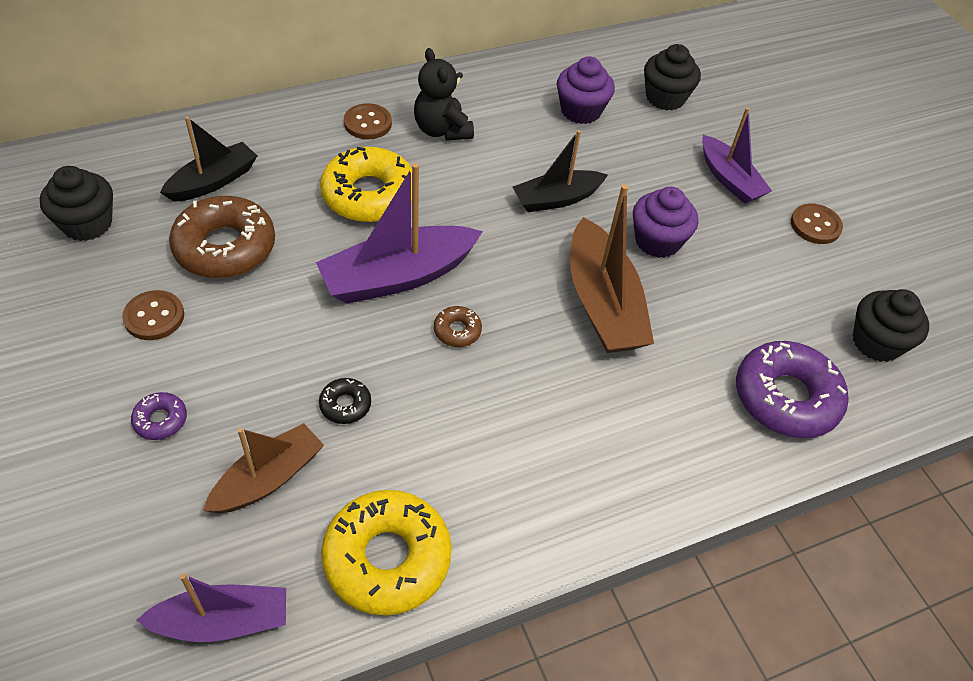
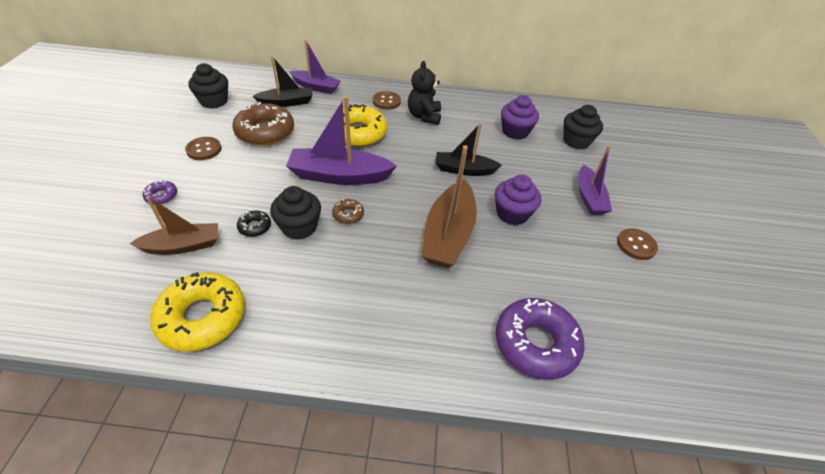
camera: 30 degrees right, 5 degrees down
purple boat [136,573,286,642] -> purple boat moved to [289,40,341,94]
black cupcake [853,289,929,362] -> black cupcake moved to [270,186,321,240]

